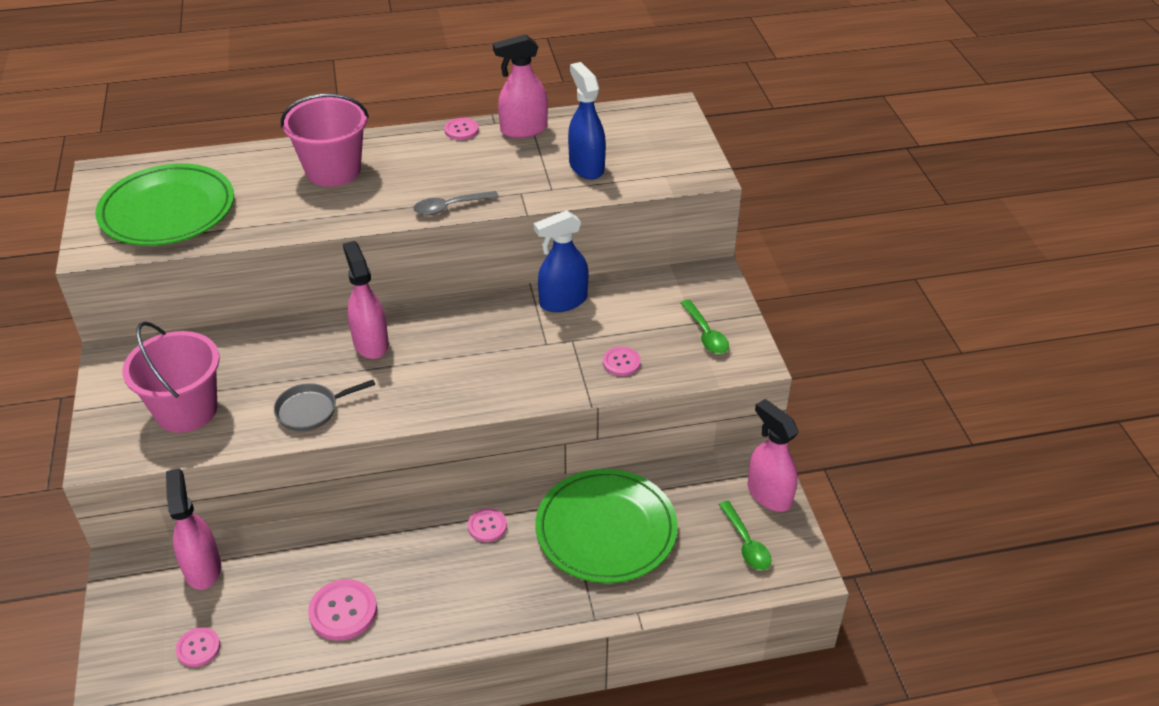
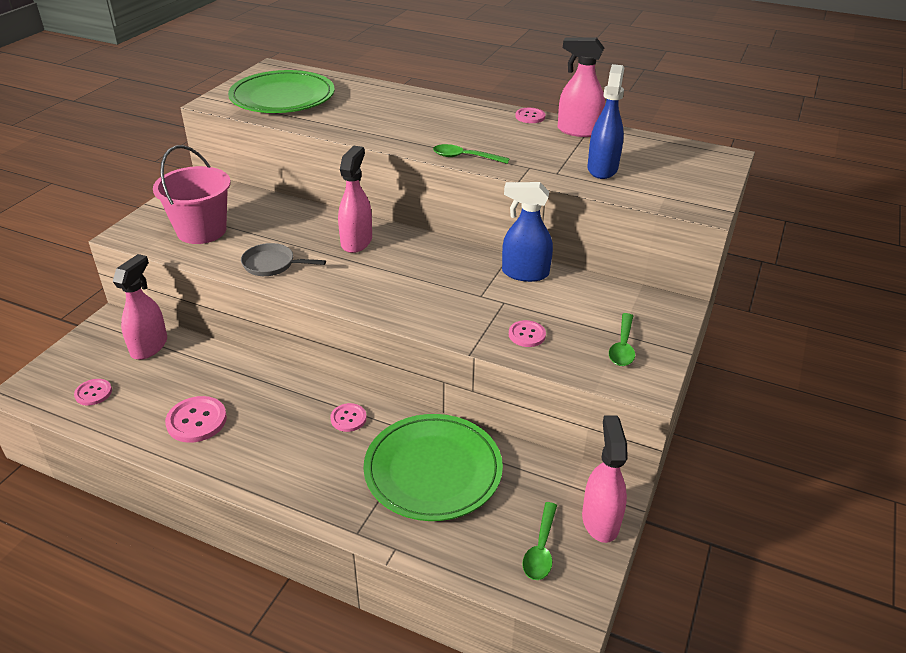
camera: 35 degrees right, 5 degrees down
pink bucket [281,94,369,187] -> none
grey spoon [414,191,499,215] -> green spoon [433,144,510,164]

